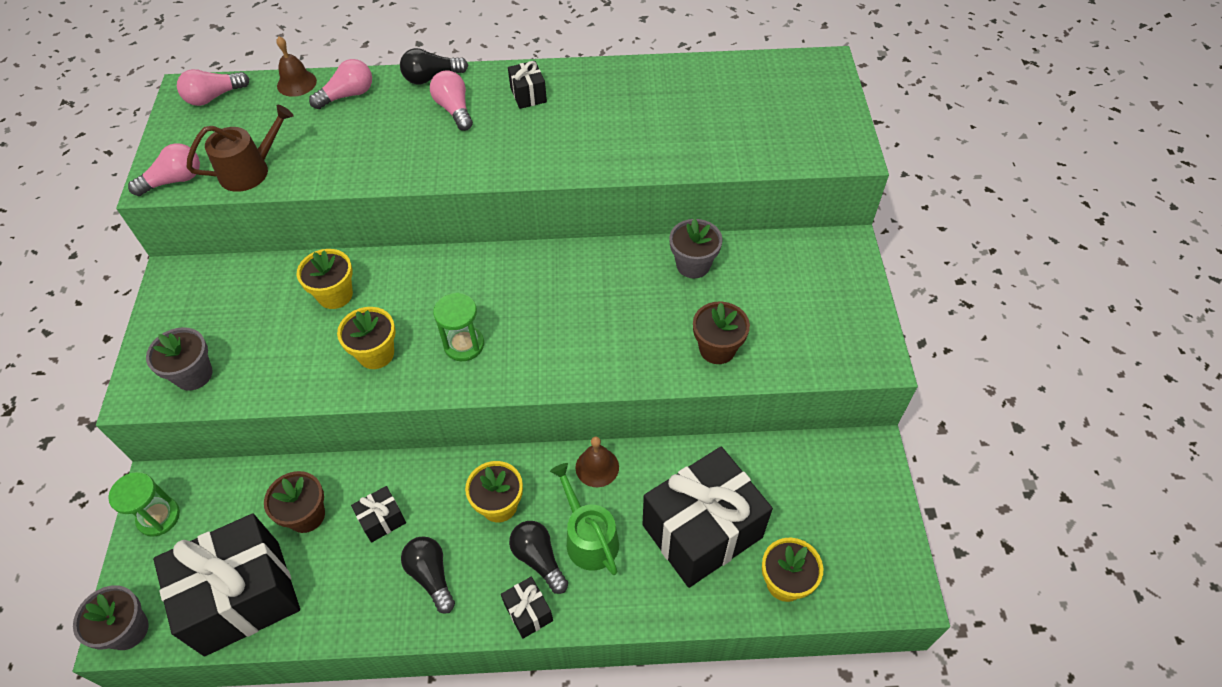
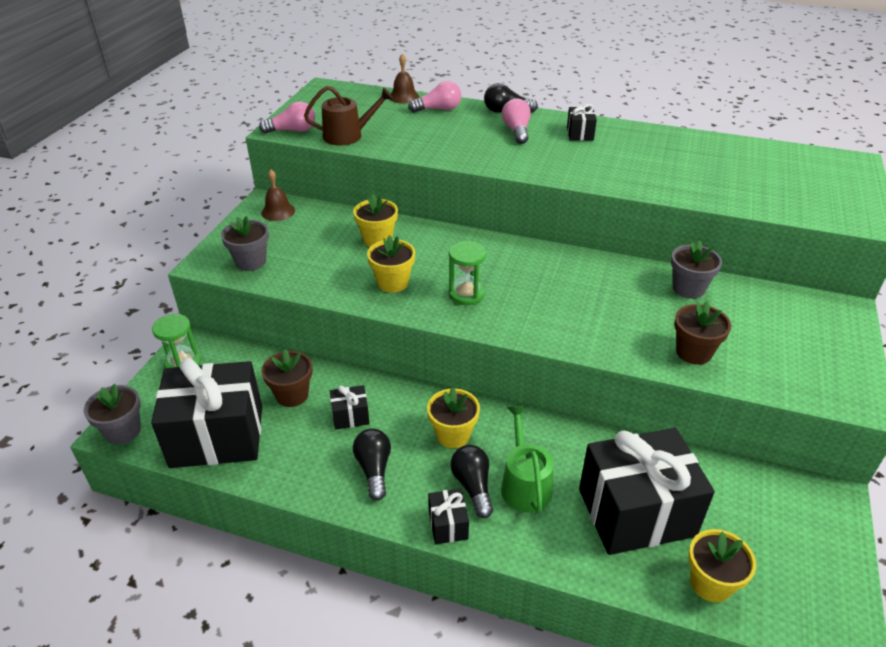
camera: 20 degrees right, 15 degrees down
pink light bulb [177,69,249,106] -> none
brown bell [575,436,619,487] -> brown bell moved to [261,170,295,221]

